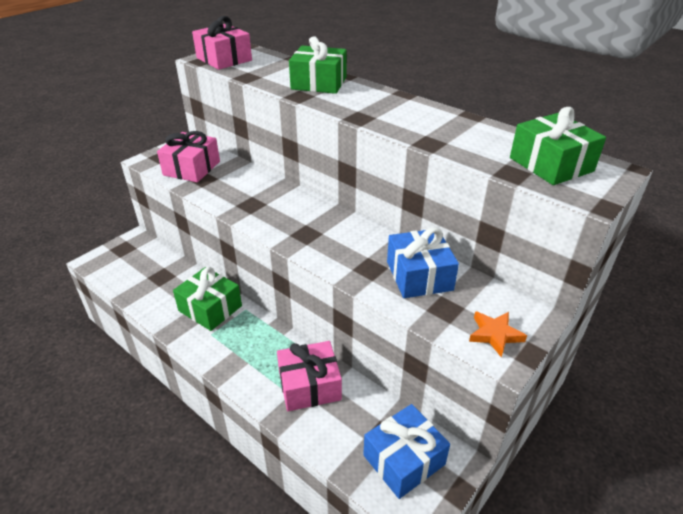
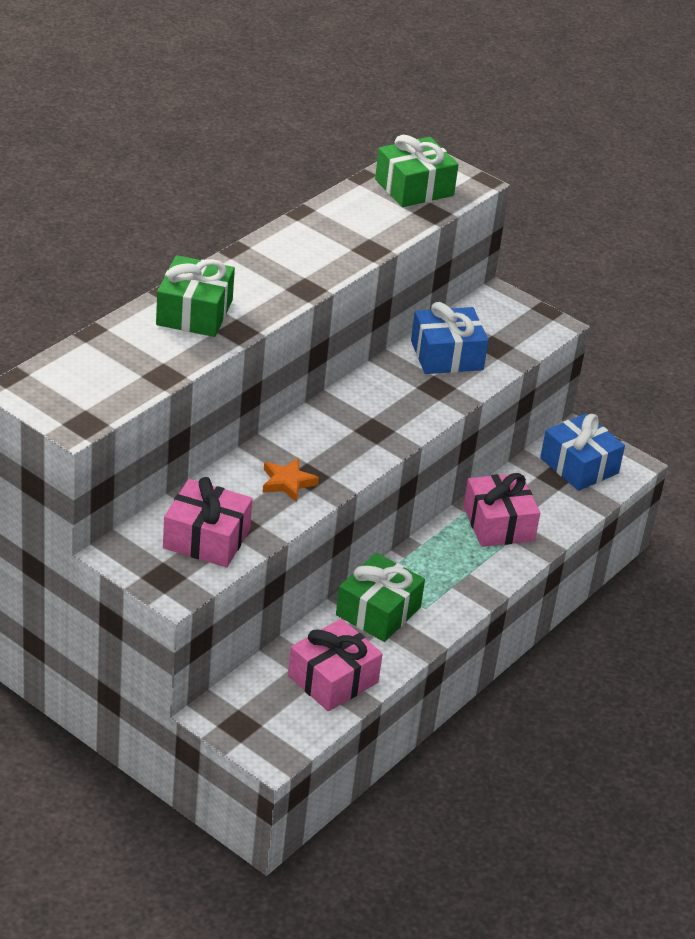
camera: 95 degrees left, 0 degrees up
pink gift [192,16,252,70] -> pink gift moved to [288,619,382,711]
orange star [469,311,527,357] -> orange star moved to [263,458,319,502]

